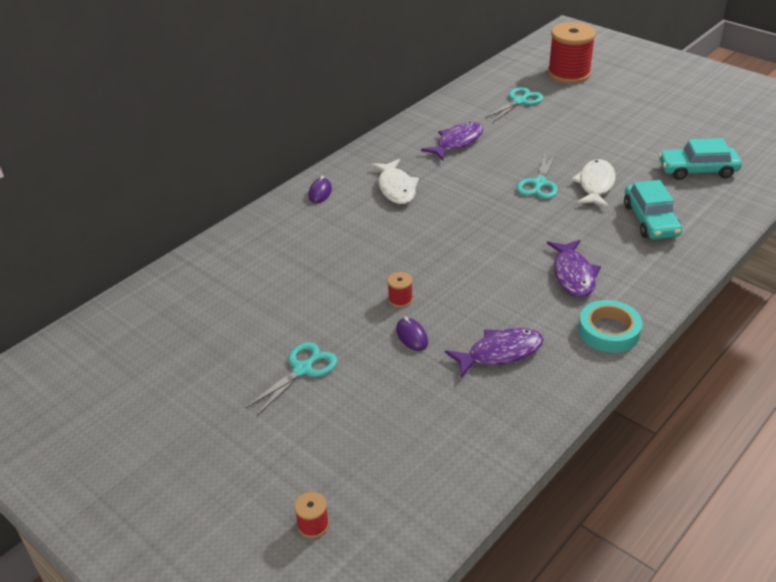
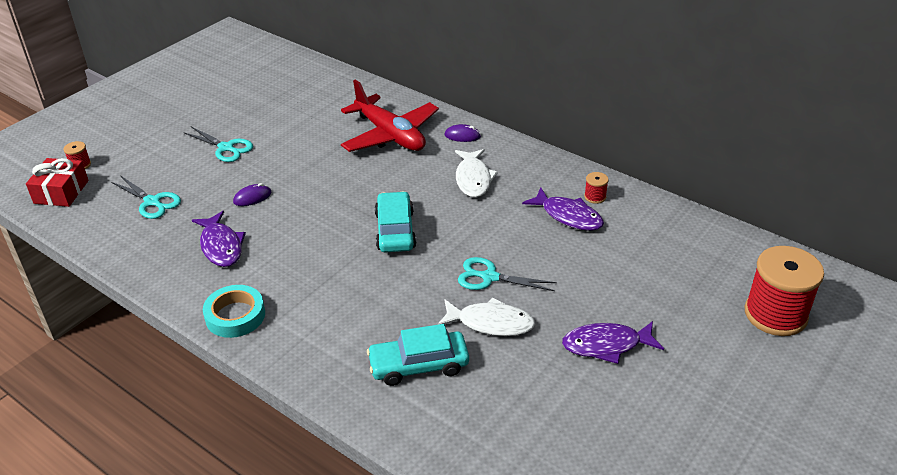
camera: 85 degrees right, 0 degrees up
white fish [371,159,419,204] -> white fish turned 75 degrees counterclockwise [455,149,498,197]
red spool [387,272,413,308] -> red spool moved to [584,172,609,204]
turquoise scissors [485,87,544,122] -> turquoise scissors moved to [111,175,181,219]
purple fish [547,240,601,298] -> purple fish moved to [562,321,664,364]
turquoise car [658,138,742,180] -> turquoise car moved to [375,191,416,252]
none -> red gift [26,158,89,207]
none -> red plane [341,80,439,152]

